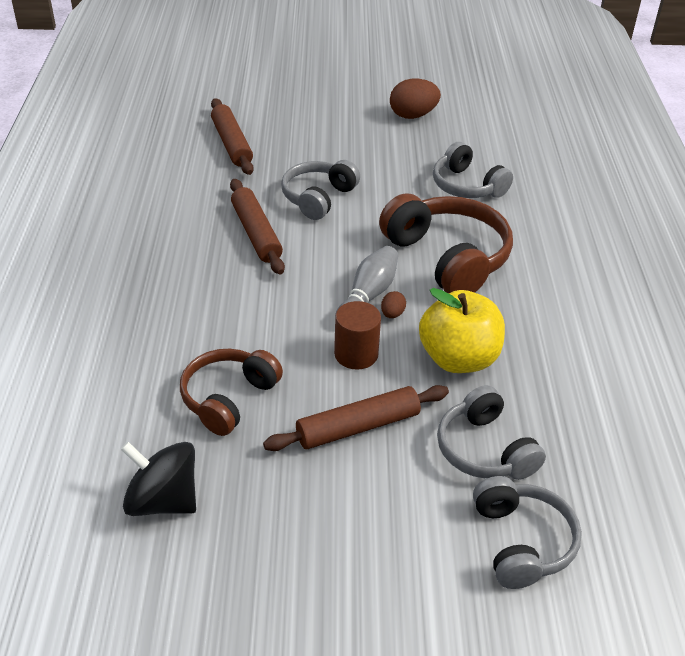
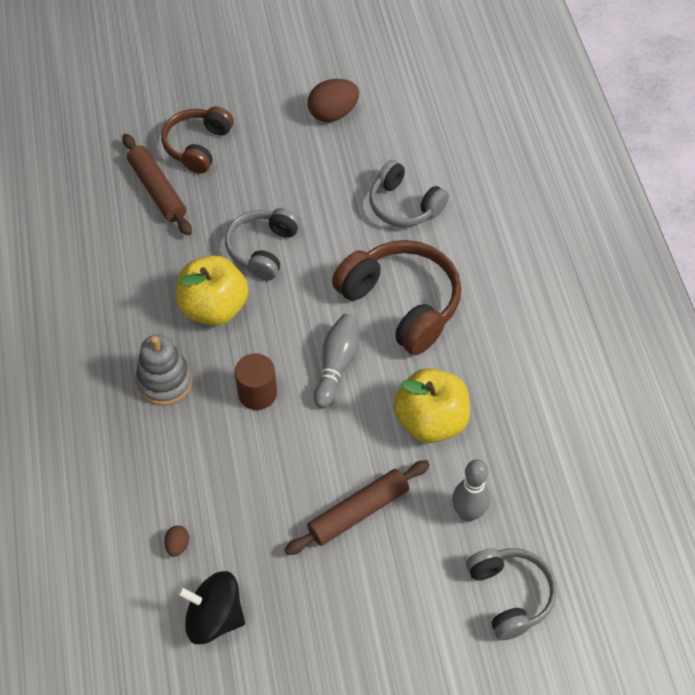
camera: 10 degrees left, 15 degrees up
brown headphones [180,349,283,436] -> brown headphones moved to [161,106,234,174]
brown rolling pin [230,179,285,274] -> yellow apple [176,255,249,326]
brown cylinder [334,301,381,370] -> brown cylinder moved to [235,353,277,410]
brown egg [381,291,406,318] -> brown egg moved to [164,525,189,557]
grey headphones [437,385,546,480] -> grey bowling pin [452,460,490,522]
none -> grey stacking toy [135,335,193,406]

